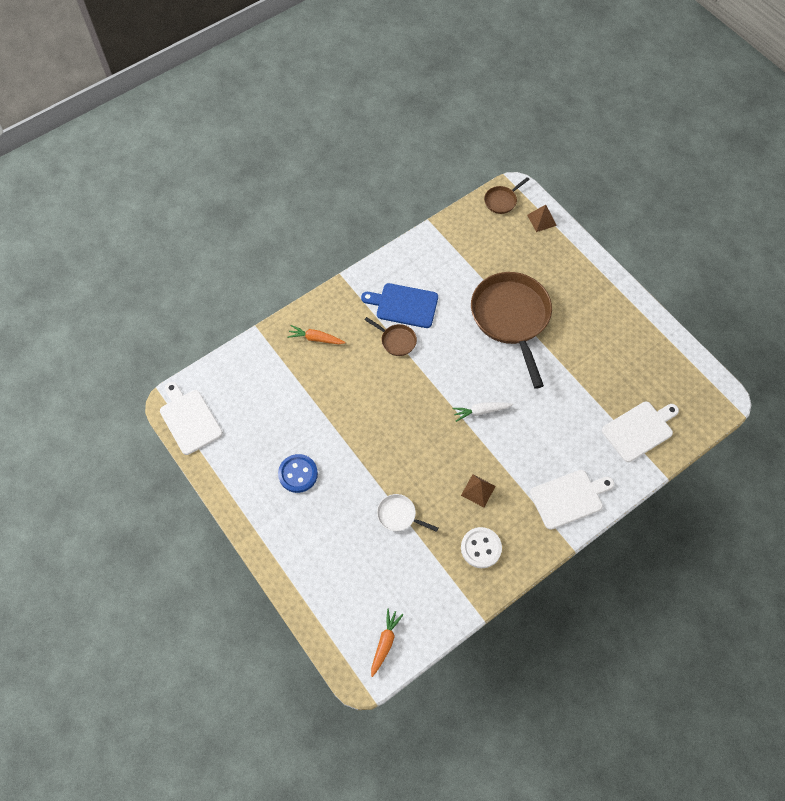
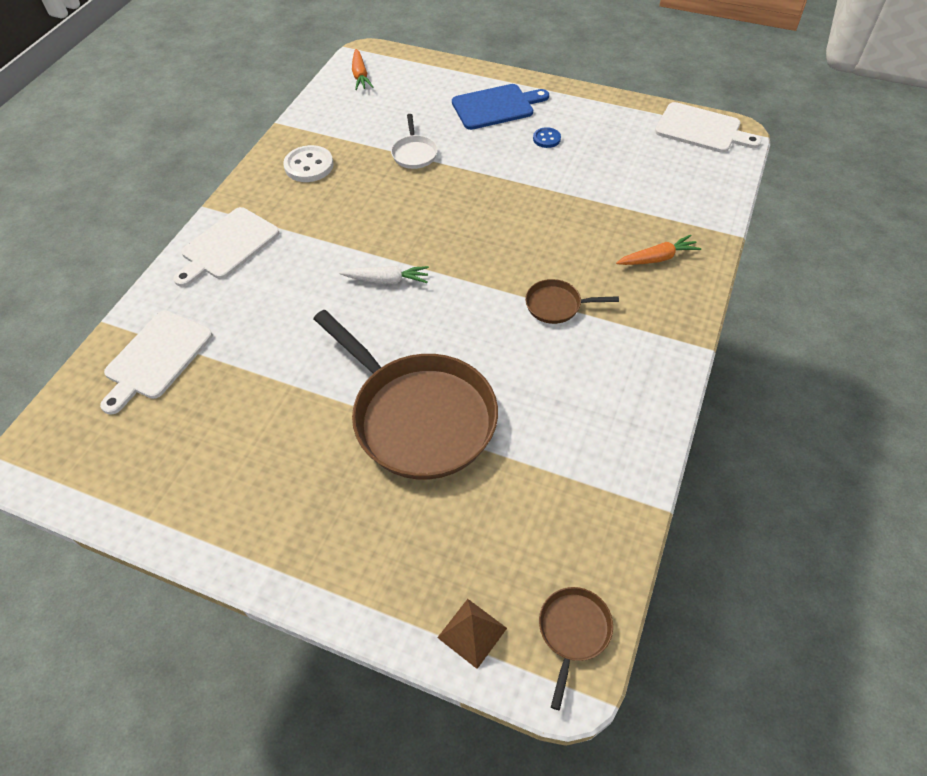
camera: 150 degrees right, 10 degrees down
blue button [278,454,318,493] -> blue button [533,127,561,148], size x0.58
blue cutting board [361,283,438,328] -> blue cutting board moved to [452,84,549,130]
white pan [377,494,438,532] -> white pan turned 90 degrees clockwise [391,114,438,169]
white carrot [452,402,513,422] -> white carrot turned 45 degrees clockwise [340,266,429,284]
brown pyramid [461,474,496,507] -> none

